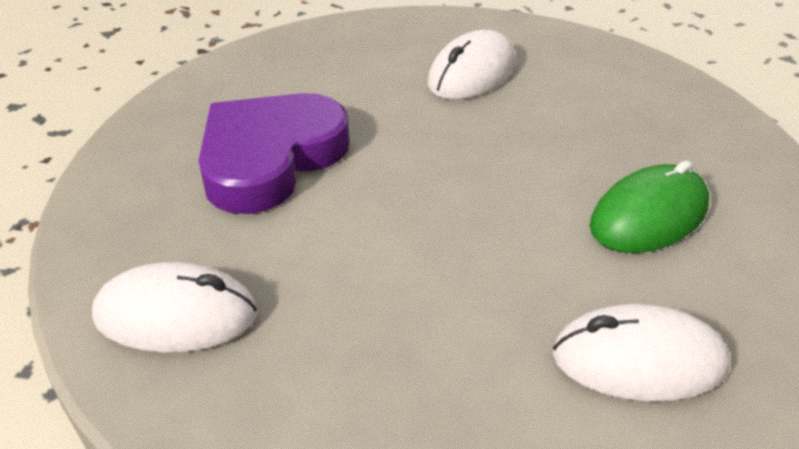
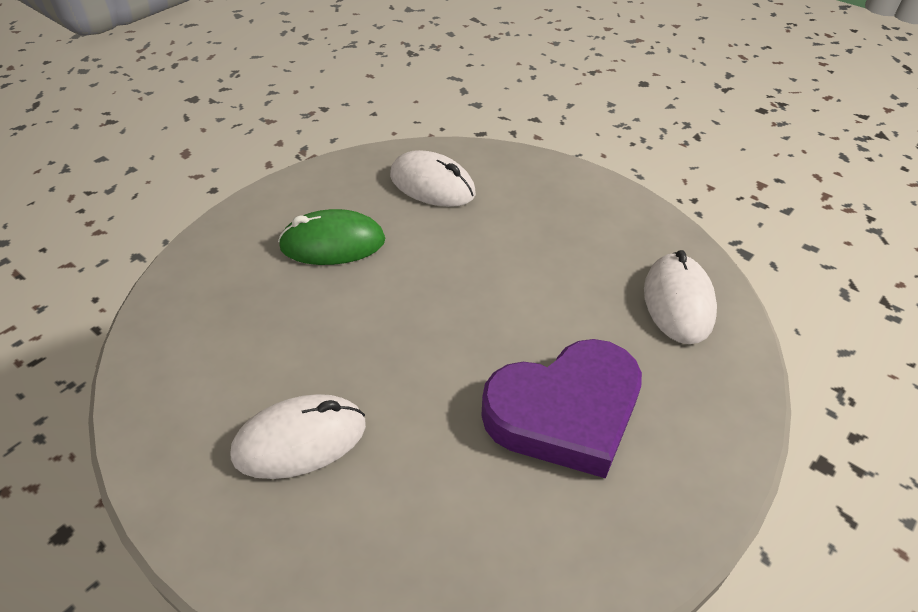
camera: 150 degrees left, 5 degrees up
white mouse [92,262,257,353] -> white mouse turned 60 degrees clockwise [644,250,717,344]

